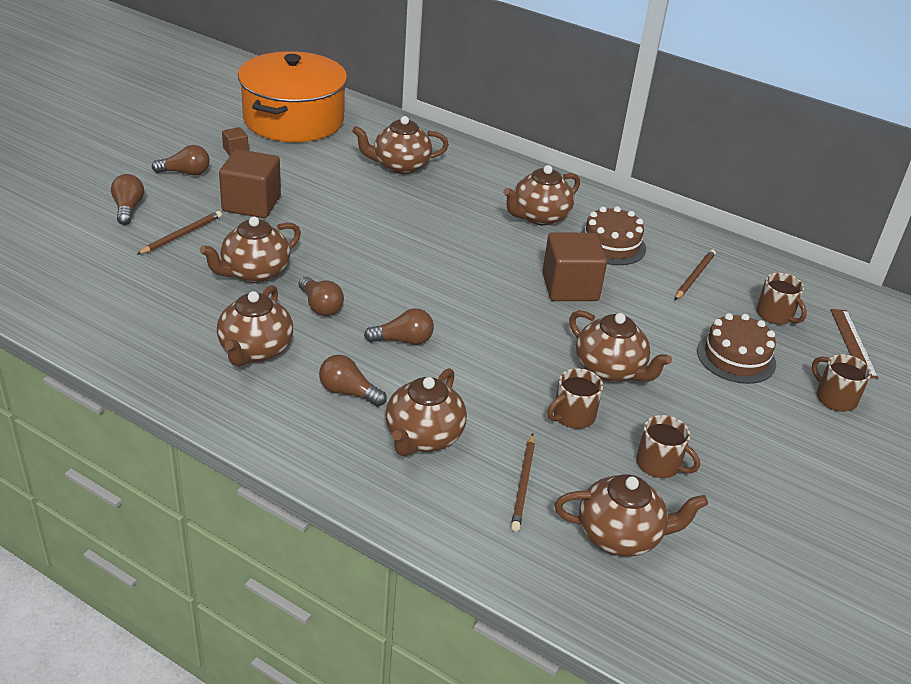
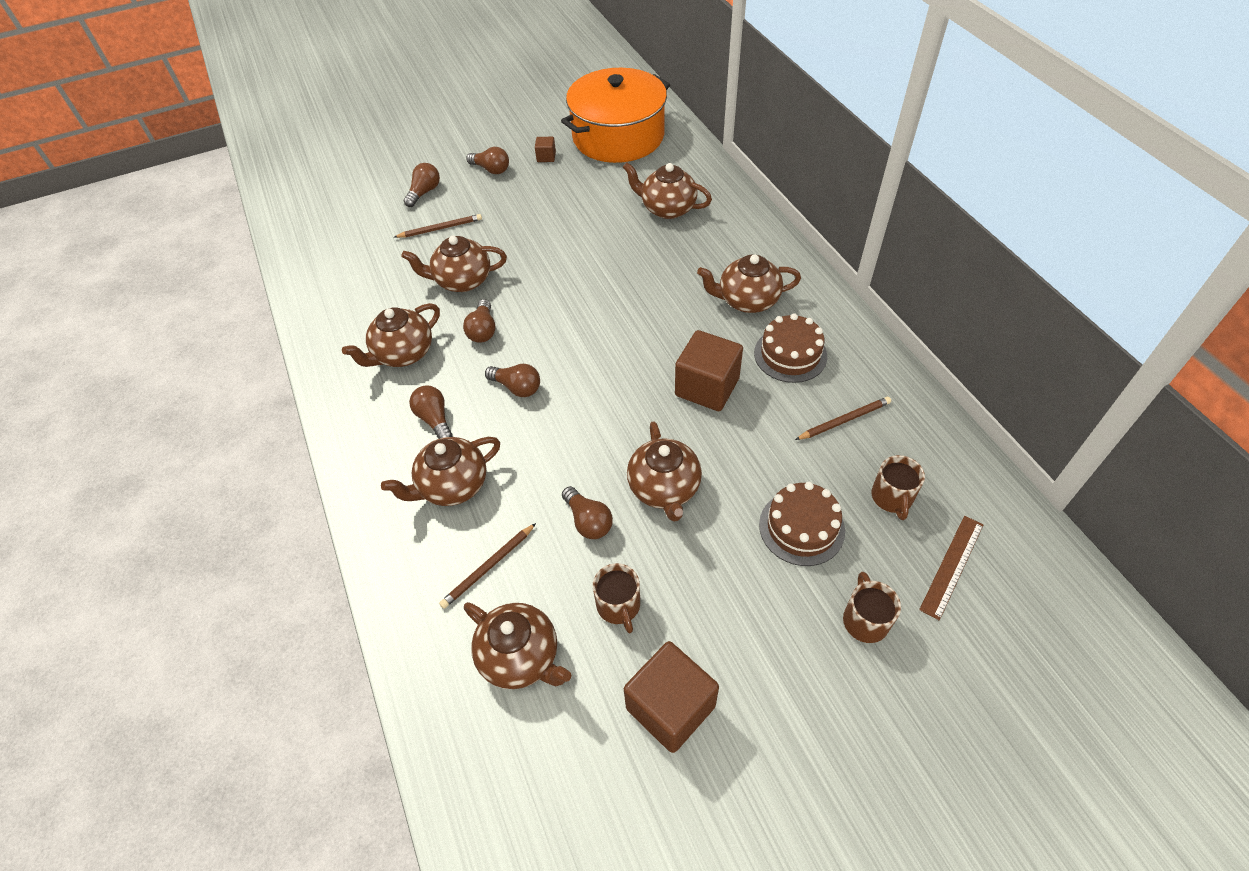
camera: 40 degrees right, 15 degrees up
brown cube [219,149,281,218] -> brown cube moved to [624,641,719,753]
brown mug [547,368,603,429] -> brown light bulb [562,486,613,539]

